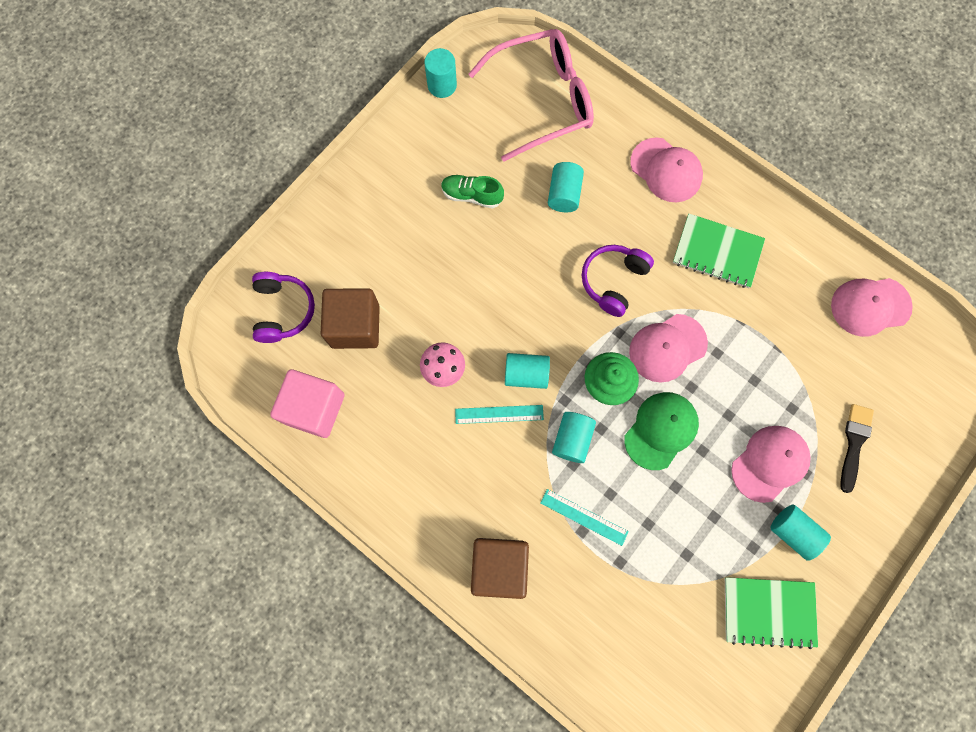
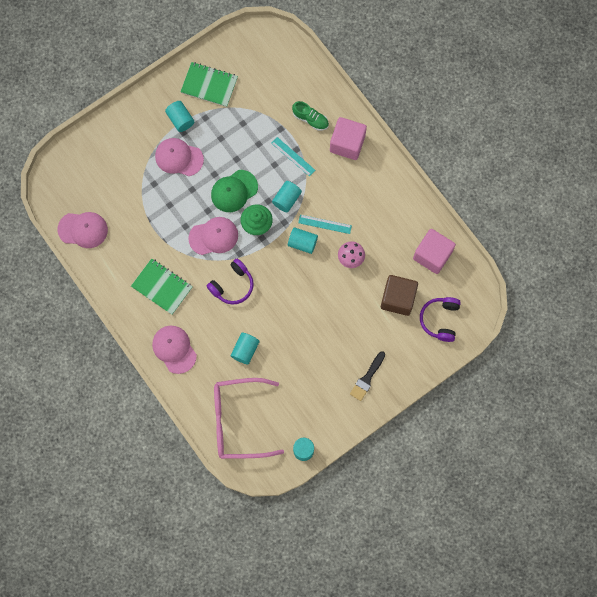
camera: 165 degrees left, 0 degrees up
green shoe [441,175,504,208] -> green shoe moved to [292,101,329,131]
brown cube [471,538,529,599] -> pink cube [330,117,367,160]
pink cap [731,426,811,503] -> pink cap turned 45 degrees clockwise [155,138,204,176]
black brush [840,404,874,493] -> black brush moved to [350,351,385,401]

